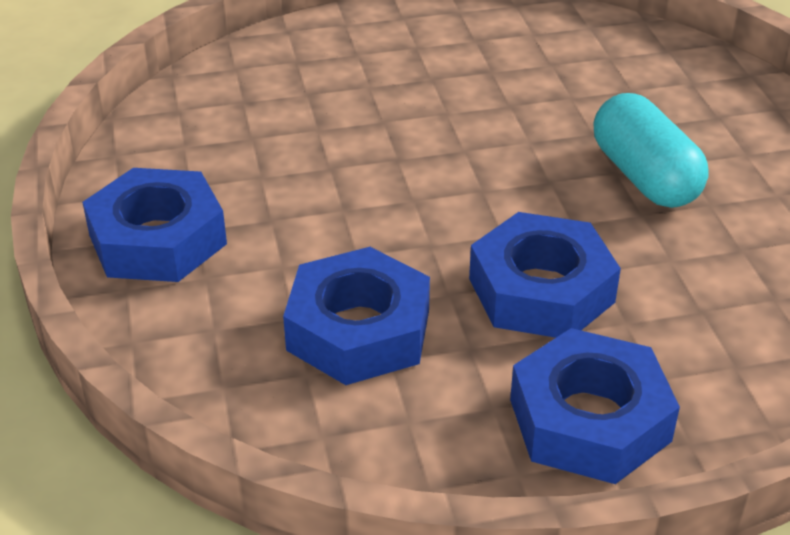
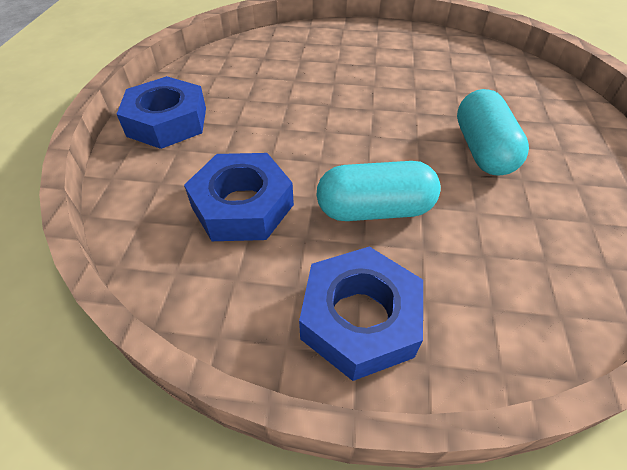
camera: 20 degrees right, 10 degrees up
blue nut [469,212,621,338] -> turquoise capsule [317,161,441,221]

